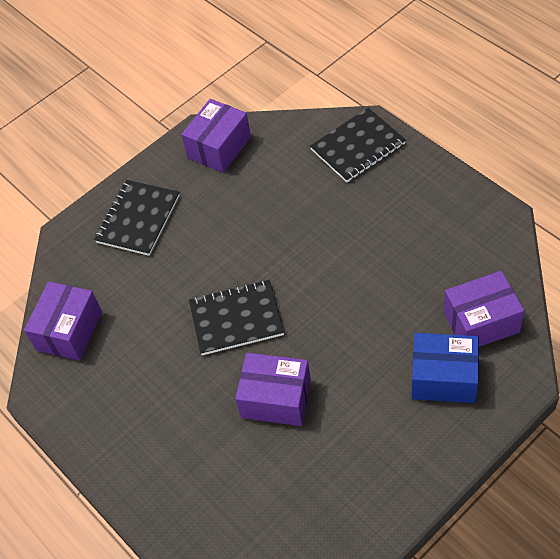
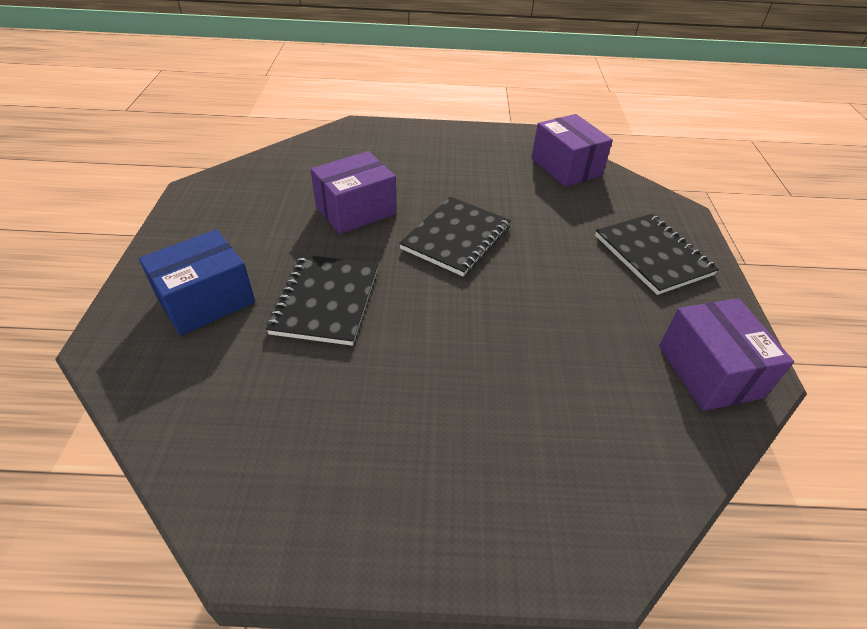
camera: 125 degrees right, 10 degrees down
black notebook [310,108,406,182] -> black notebook moved to [266,255,378,346]
purple box [443,271,524,347] -> none

